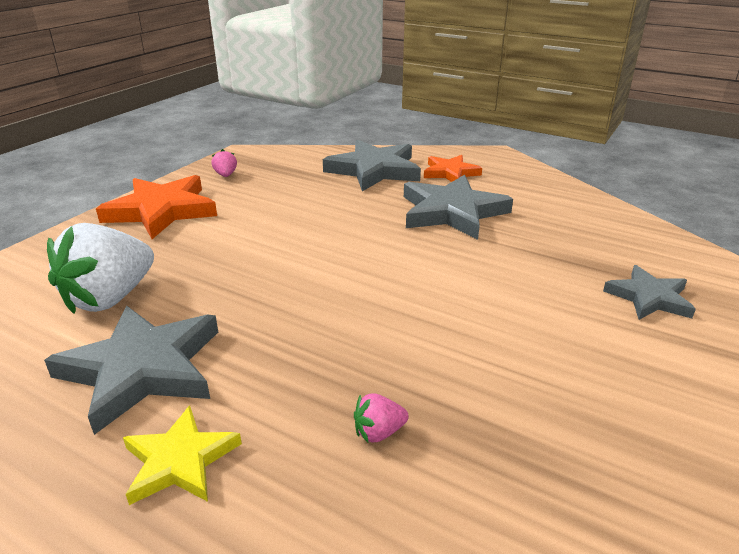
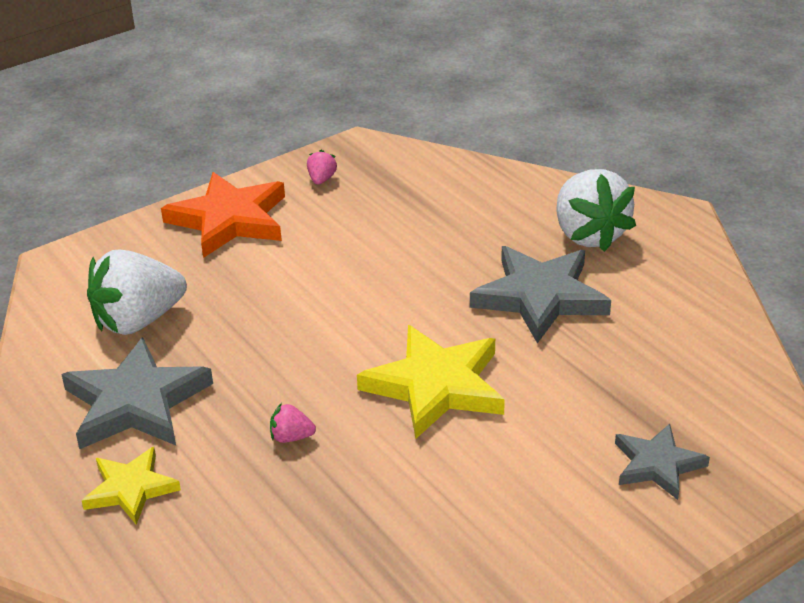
camera: 25 degrees right, 5 degrees up
grey star [323,140,421,191] -> none
pink strawberry [354,393,409,442] -> pink strawberry moved to [270,403,316,443]
orange star [424,155,482,182] -> white strawberry [556,169,636,252]
none -> yellow star [357,325,505,439]

